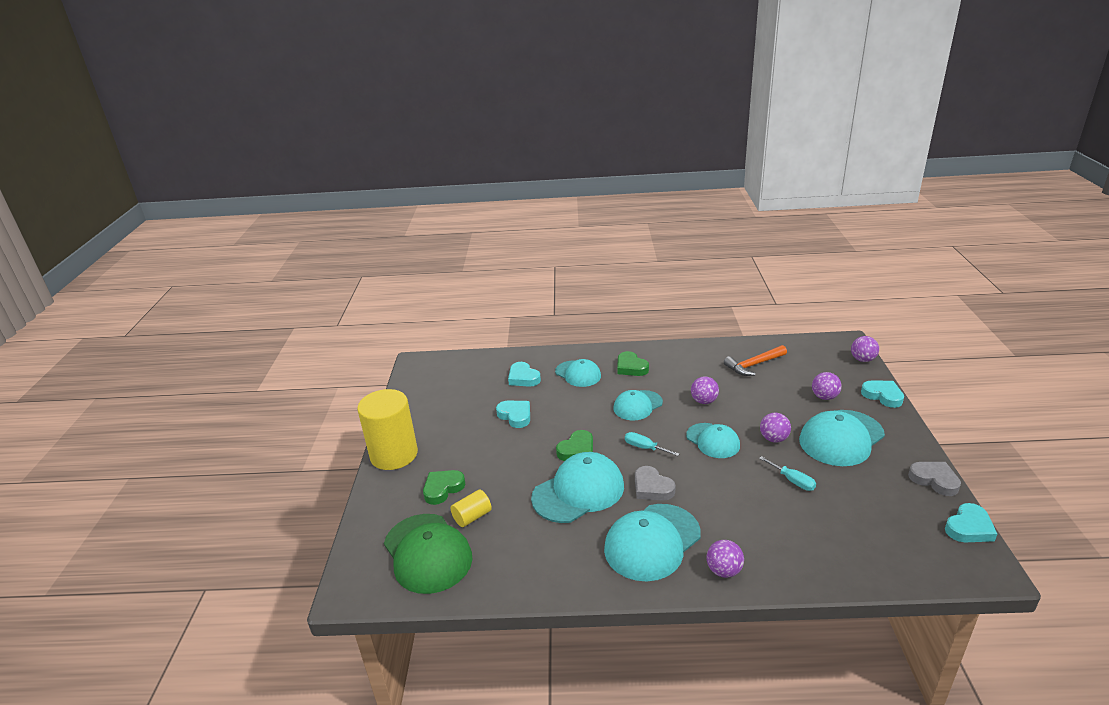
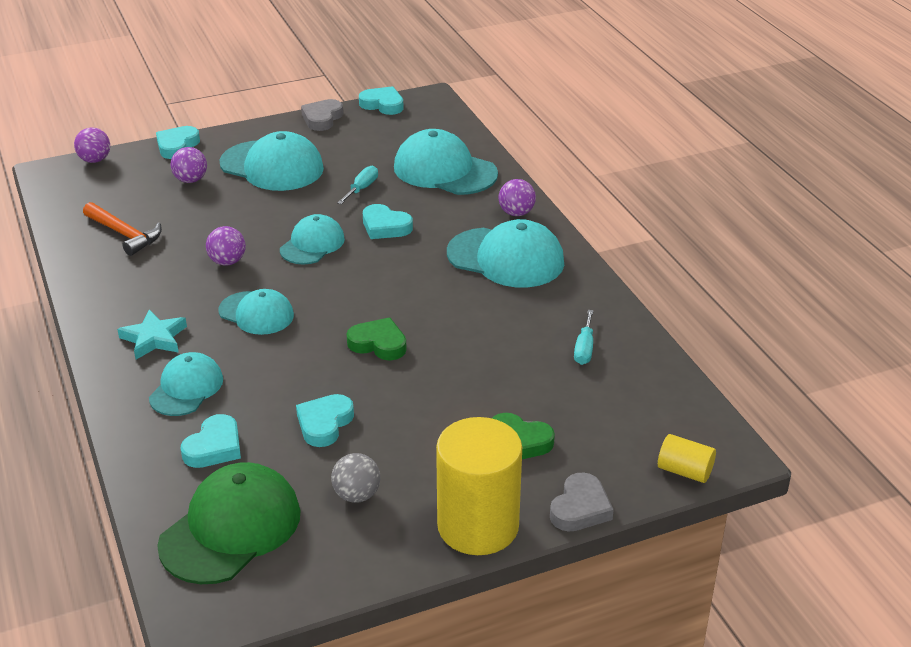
camera: 115 degrees left, 5 degrees up
green cap [384,514,472,594] -> green cap moved to [157,462,301,584]
yellow cylinder [450,490,492,527] -> yellow cylinder moved to [658,434,716,483]
turquoise cap [531,452,624,523] -> turquoise cap moved to [394,129,498,195]
green heart [617,351,649,376] -> turquoise star [117,309,187,359]
turquoise screwdriver [625,432,679,456] -> turquoise screwdriver moved to [574,310,594,365]
grey heart [635,466,676,501] -> grey heart moved to [550,472,614,532]
purple ball [760,412,791,443] -> none
none -> grey ball [331,453,380,503]
none -> turquoise heart [363,204,413,239]

